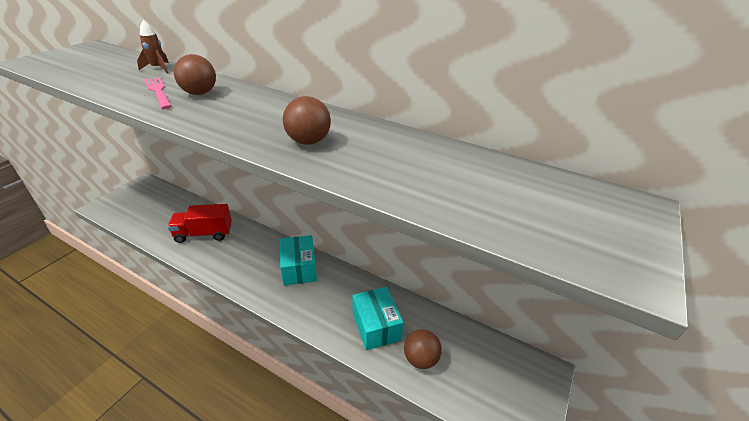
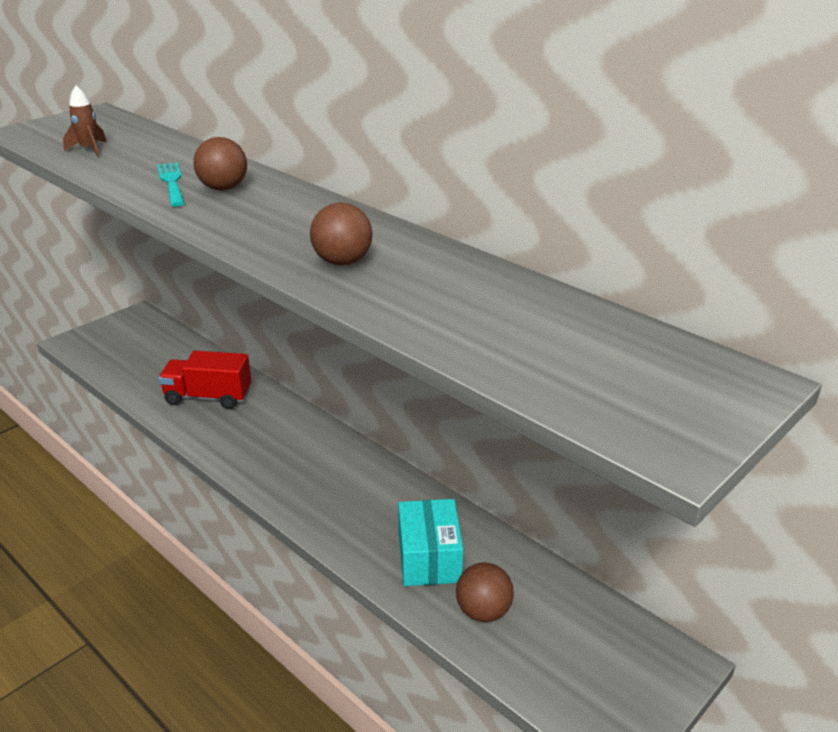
camera: 15 degrees right, 5 degrees down
brown rocket [137,20,169,73] -> brown rocket moved to [63,86,107,157]
pink fork [144,77,172,109] -> turquoise fork [157,162,185,207]
turquoise box [280,235,317,286] -> none

